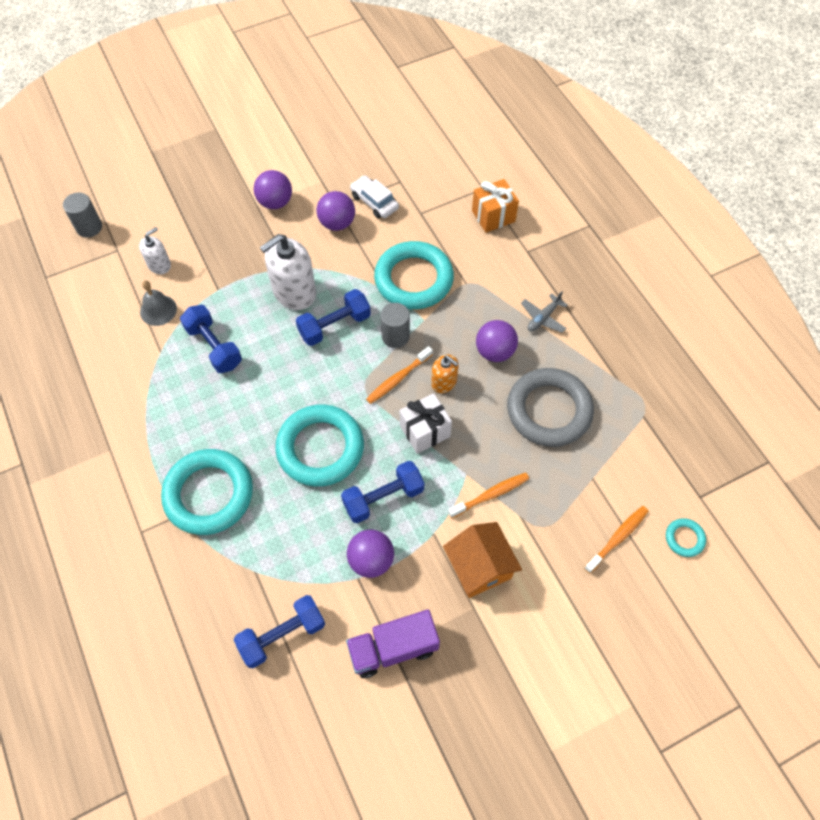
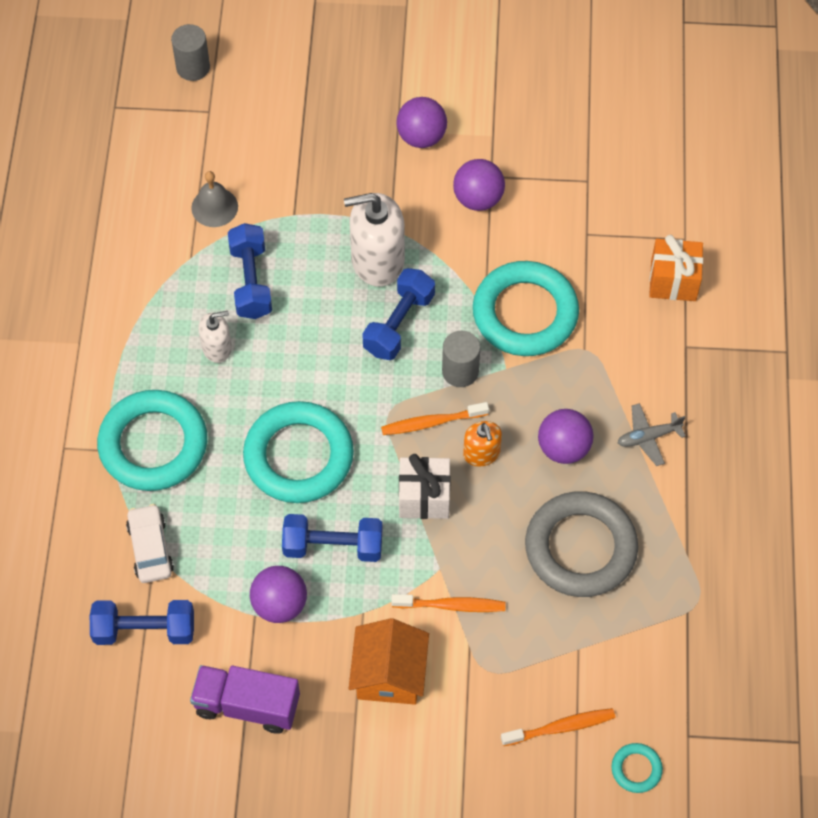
camera: 30 degrees right, 0 degrees up
white soap dispenser [139,227,171,274] -> white soap dispenser moved to [198,311,232,363]
blue dumbbell [296,289,371,346] -> blue dumbbell turned 60 degrees counterclockwise [362,268,435,360]
white car [350,175,399,219] -> white car moved to [126,504,174,583]

